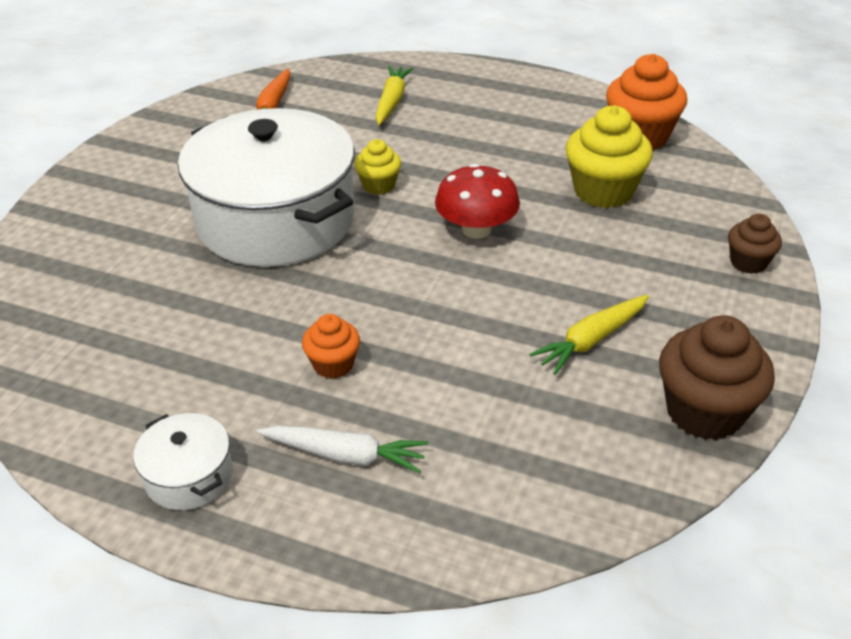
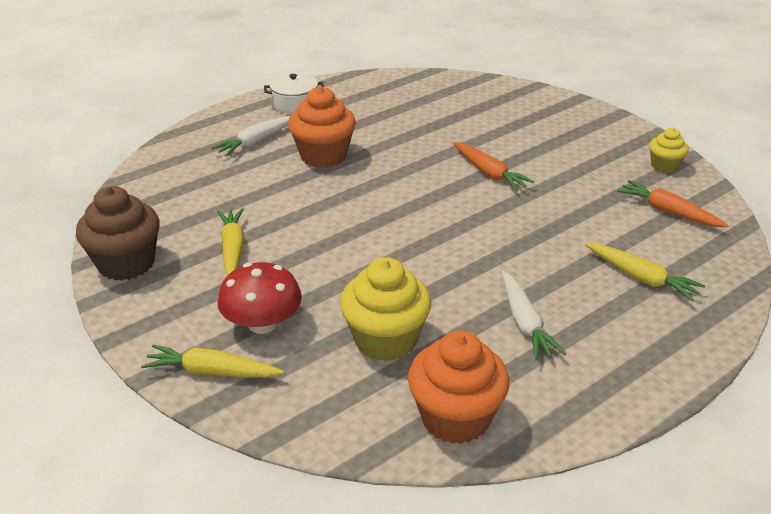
camera: 120 degrees right, 5 degrees down
white pot [178,108,355,267] -> orange carrot [453,142,534,191]
orange cupcake [302,314,360,379] -> orange cupcake [288,86,356,168], size x1.79
yellow cupcake [354,139,401,195] -> yellow cupcake moved to [649,128,689,173]
red mushroom [435,164,520,239] -> red mushroom moved to [218,262,302,334]
brown cupcake [728,213,782,274] -> yellow carrot [141,345,284,378]
none -> white carrot [502,271,566,360]

